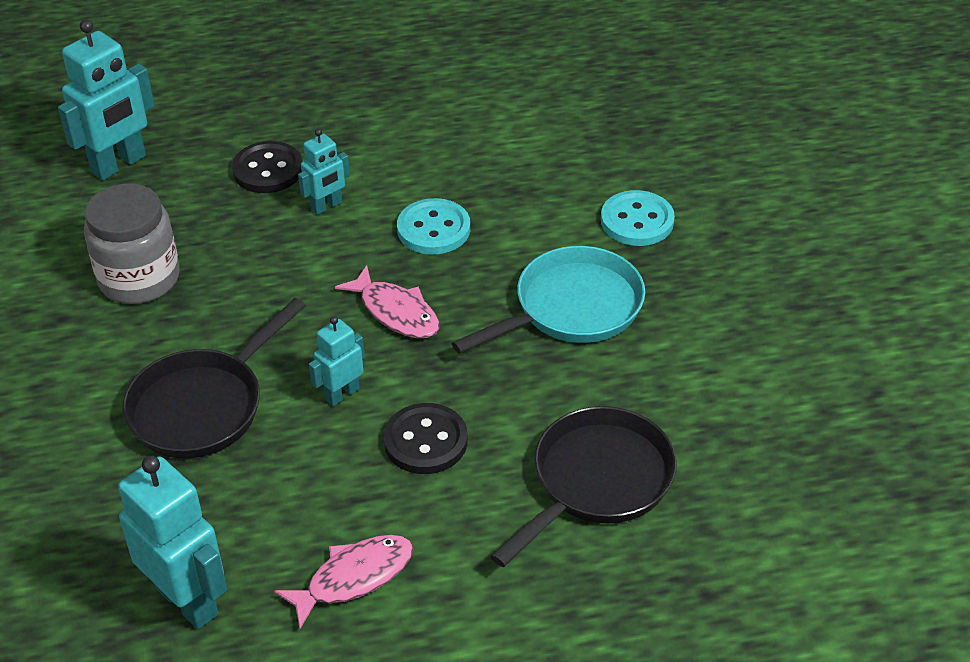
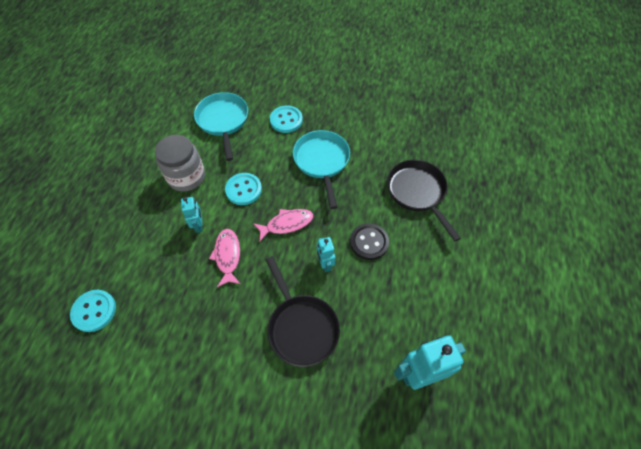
camera: 65 degrees left, 15 degrees up
turquoise robot [58,19,155,180] -> turquoise button [70,290,116,332]
grey jar [84,183,180,304] -> grey jar moved to [155,135,205,192]
black button [232,141,303,193] -> none
pink fish [274,535,413,629] -> pink fish moved to [209,229,240,287]
none -> turquoise pan [194,92,248,161]

